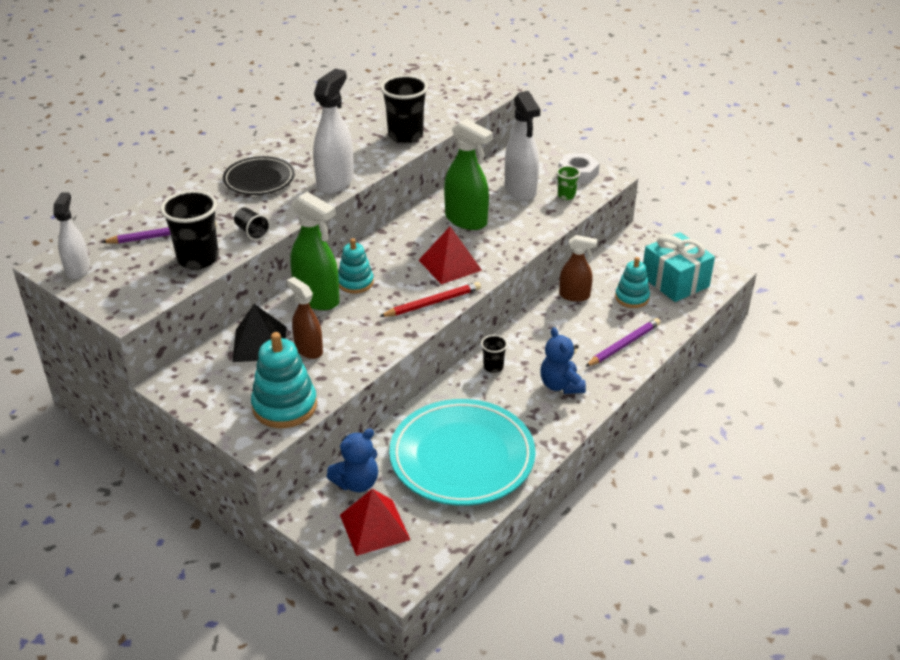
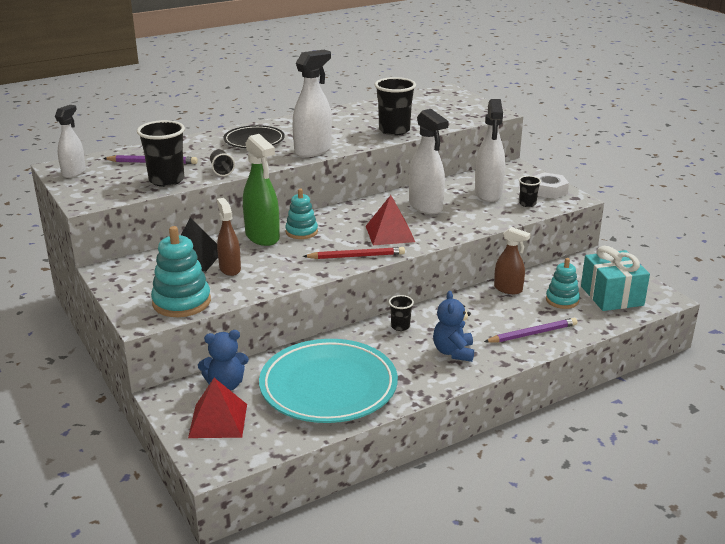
camera: 20 degrees right, 10 degrees down
green spray bottle [444,119,493,230] -> white spray bottle [409,109,449,214]
green cup [556,166,580,200] -> black cup [519,176,541,207]

